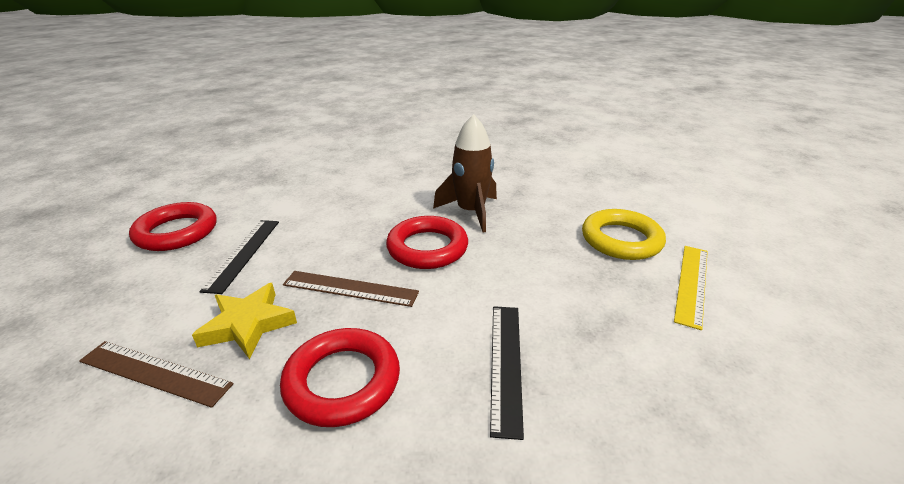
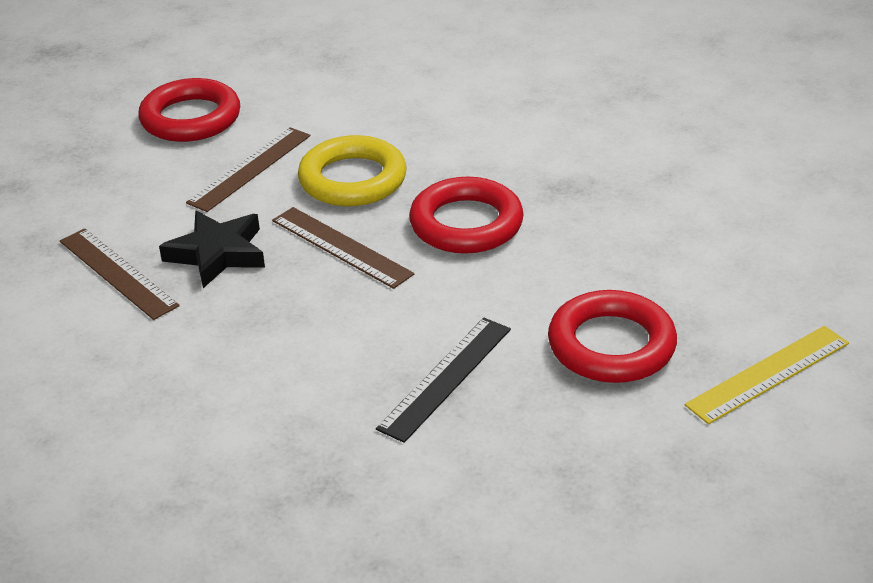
camera: 30 degrees right, 5 degrees up
yellow star [192,283,297,359] -> black star [159,211,265,288]
black ruler [200,220,279,294] -> brown ruler [186,127,310,212]
red ring [280,328,400,427] -> red ring moved to [548,290,677,383]
brown rocket [433,114,497,233] -> none
yellow ring [582,209,666,260] -> yellow ring moved to [298,135,407,206]

